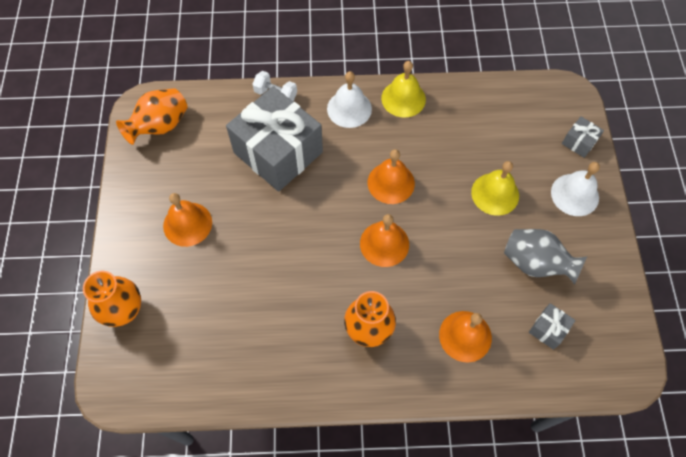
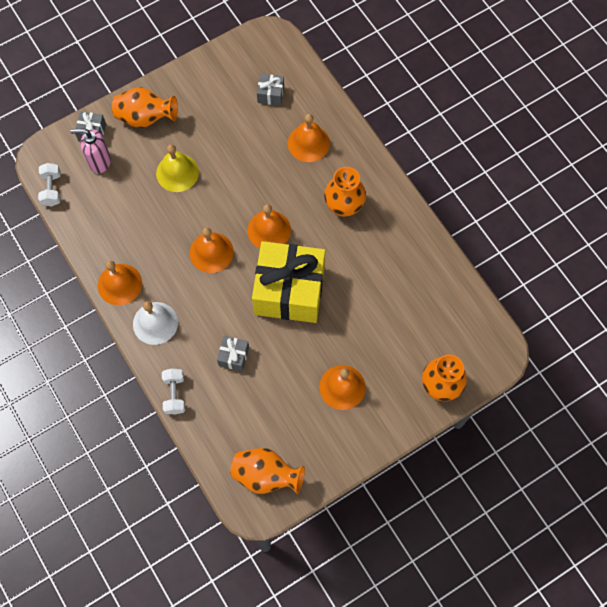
camera: 120 degrees left, 5 degrees up
grey gift [226,86,323,192] -> grey gift [217,336,249,371], size x0.41
yellow bell [381,61,426,118] -> orange bell [98,261,142,305]
grey vase [504,229,587,285] -> none
white bell [551,162,600,216] -> orange vase [112,87,178,128]
none -> white dumbbell [38,163,61,206]
none -> pink soap dispenser [70,128,111,173]
none -> yellow gift [252,241,325,323]

